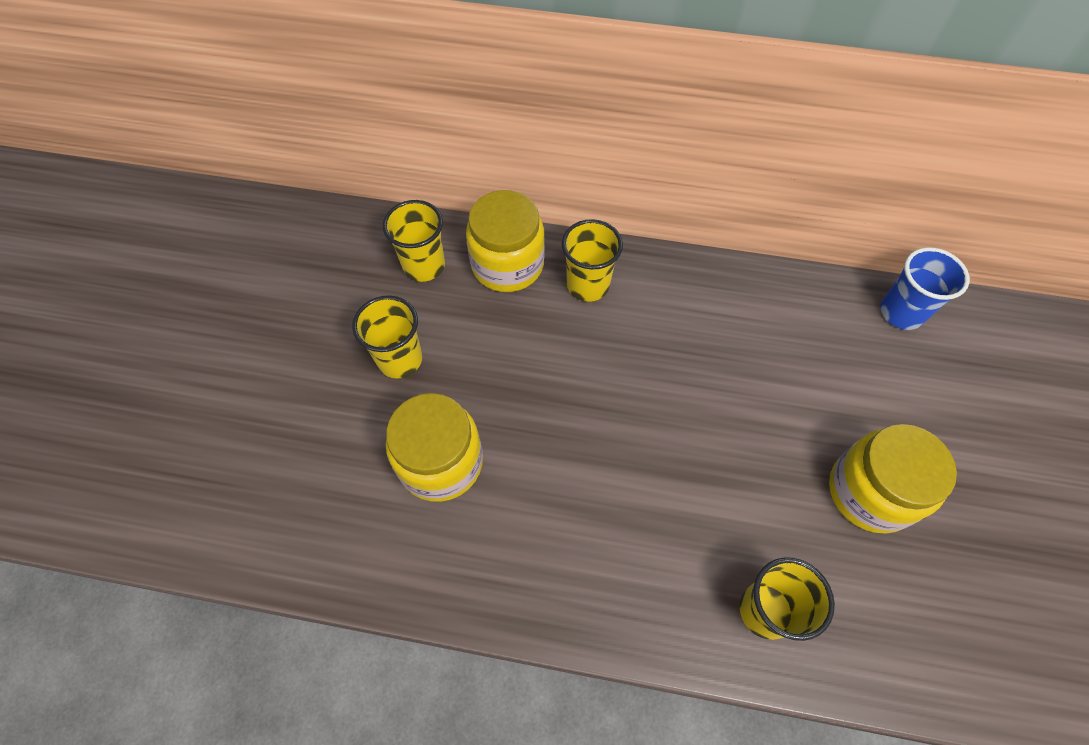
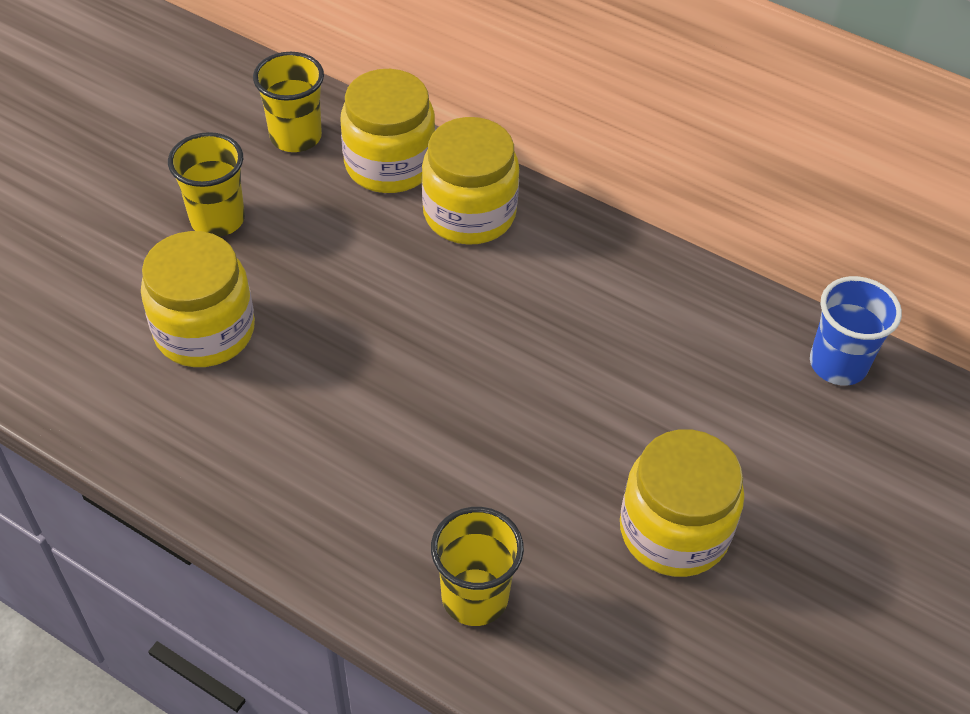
camera: 20 degrees right, 10 degrees down
yellow cup [562,219,623,302] -> yellow jar [422,117,519,245]

